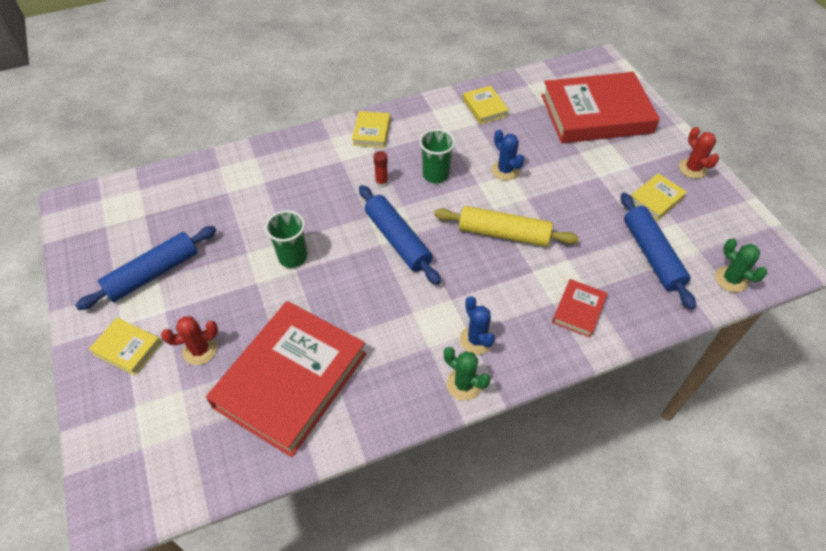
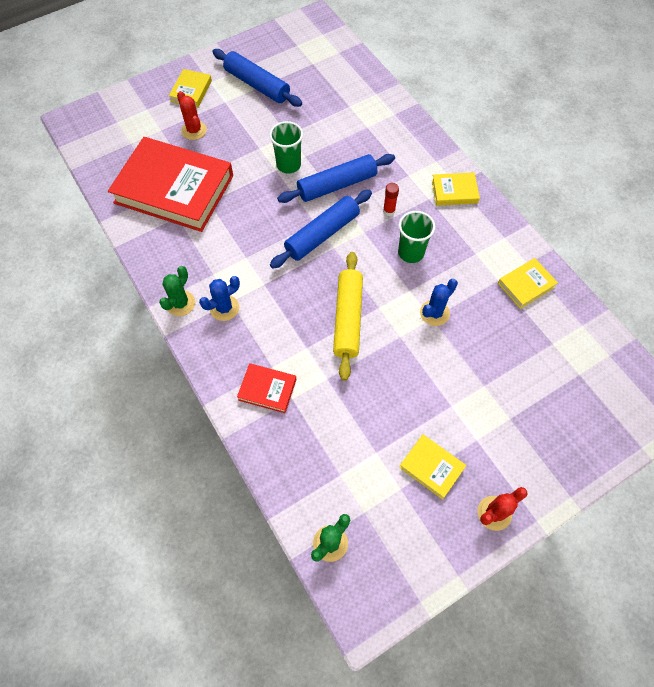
camera: 80 degrees right, 10 degrees up
red book [542,72,660,143] -> none
blue rolling pin [621,193,696,310] -> blue rolling pin moved to [277,154,395,203]

